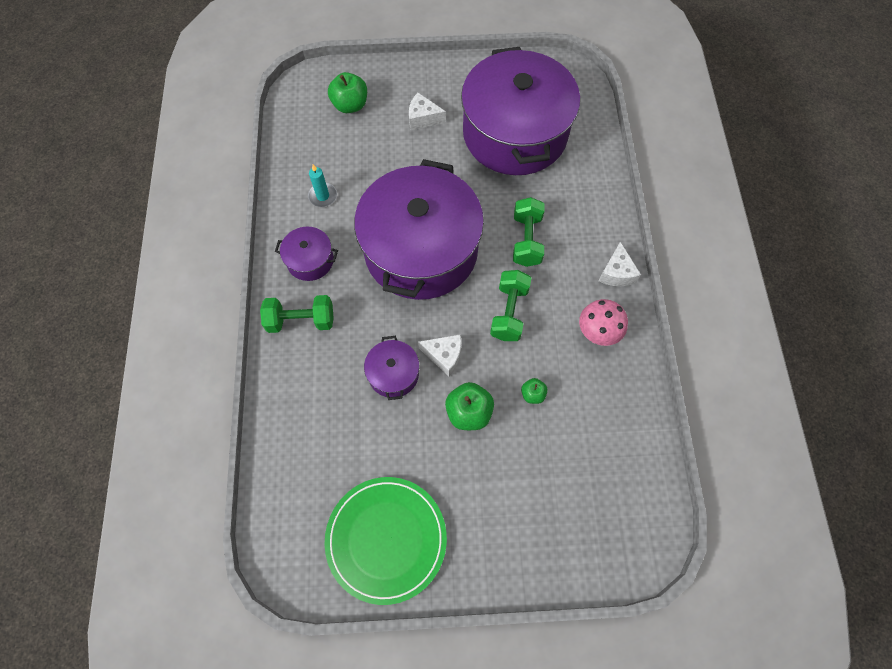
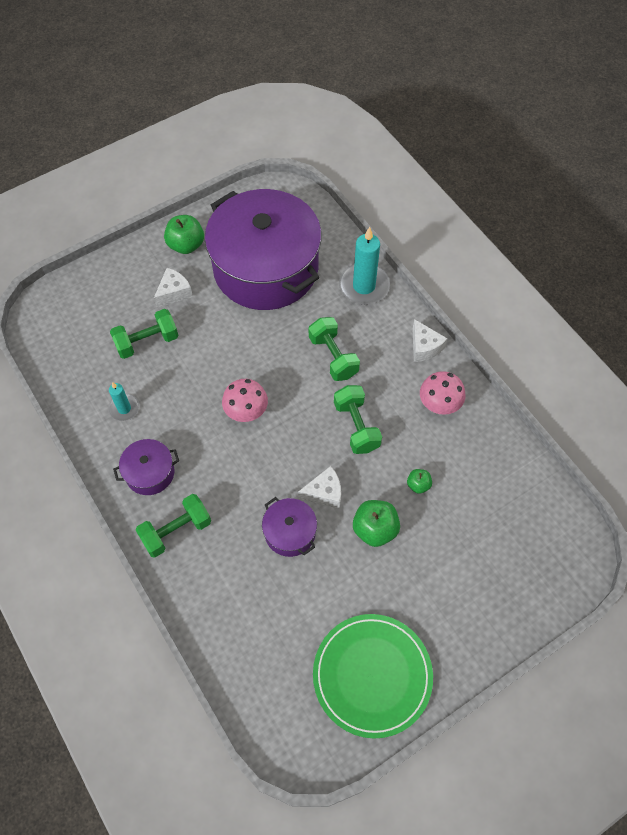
camera: 30 degrees left, 5 degrees down
green apple [328,72,367,113] -> green apple moved to [164,215,204,254]
purple pot [354,159,484,300] -> pink mushroom [222,379,268,422]
white cheese [409,93,446,130] -> white cheese turned 150 degrees clockwise [154,268,193,308]
none -> green dumbbell [110,309,178,359]
none -> turquoise candle [339,227,390,305]

